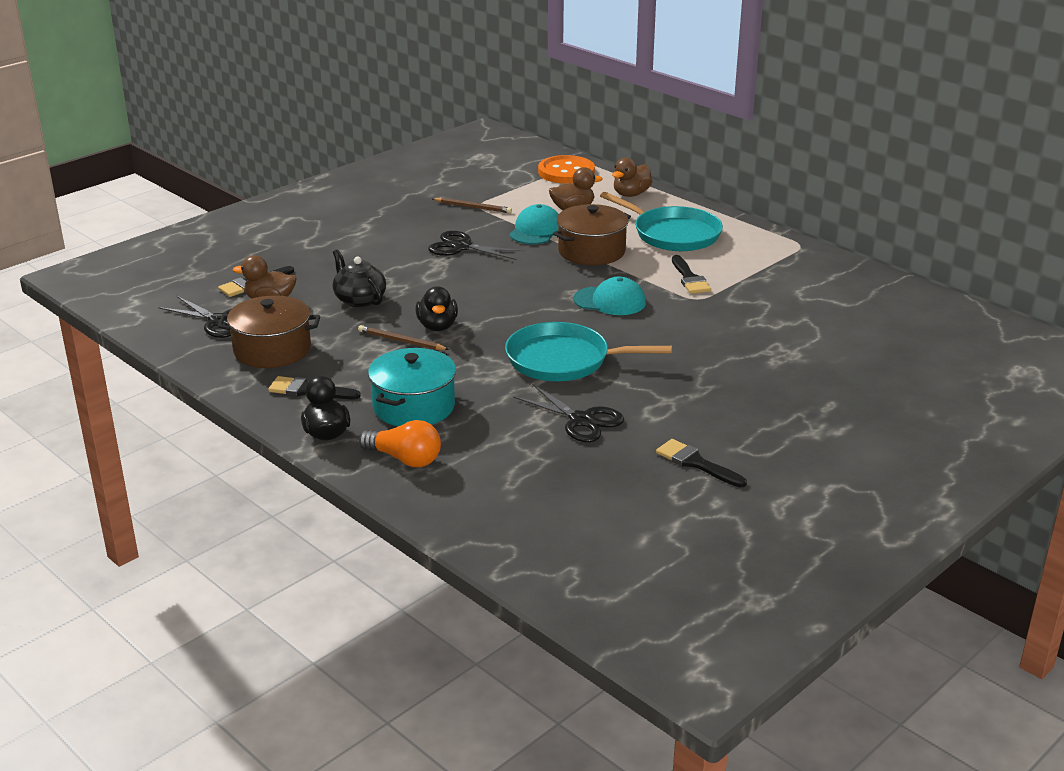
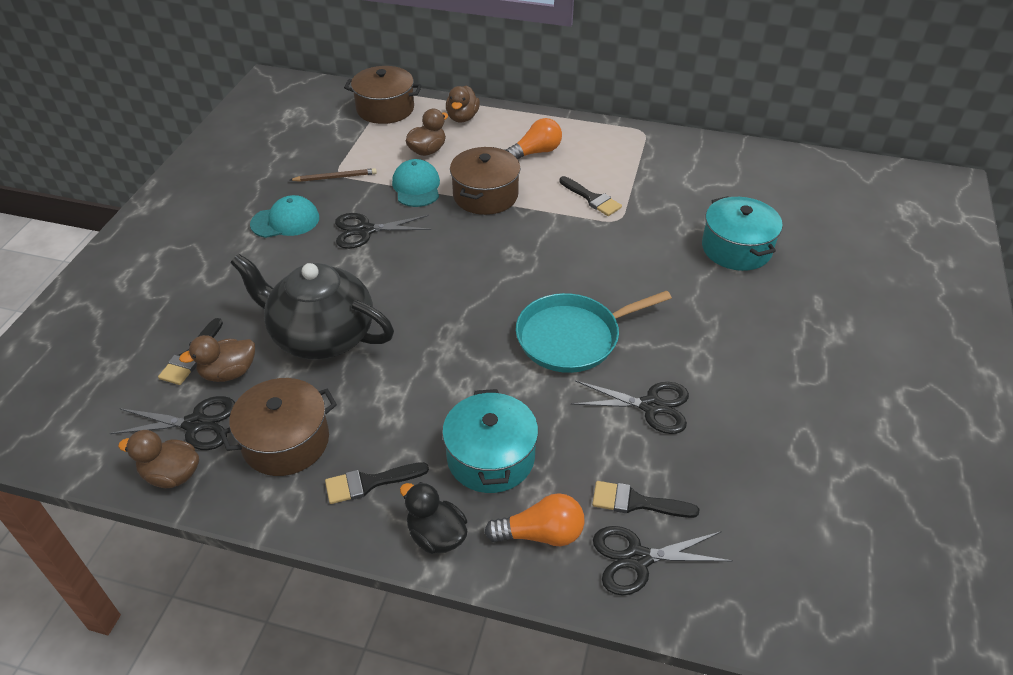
camera: 30 degrees left, 15 degrees up
black teapot [333,250,386,308] -> black teapot [231,254,394,360], size x1.83
brown pencil [358,325,449,350] -> none
black duck [416,286,458,331] -> none
orange button [538,155,595,184] -> brown pot [344,66,422,124]
turquoise cap [573,277,646,315] -> turquoise cap moved to [250,195,319,238]
turquoise pan [600,192,723,251] -> orange light bulb [505,118,562,159]
black brush [656,439,747,487] -> black brush moved to [592,481,699,518]
none -> brown duck [118,430,199,488]
none -> black scissors [593,526,733,596]
none -> turquoise pot [702,196,783,271]

